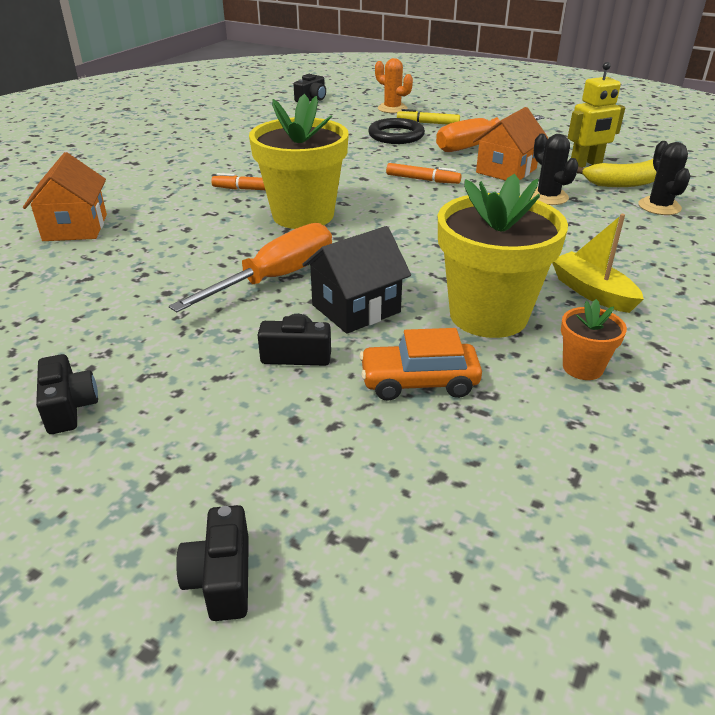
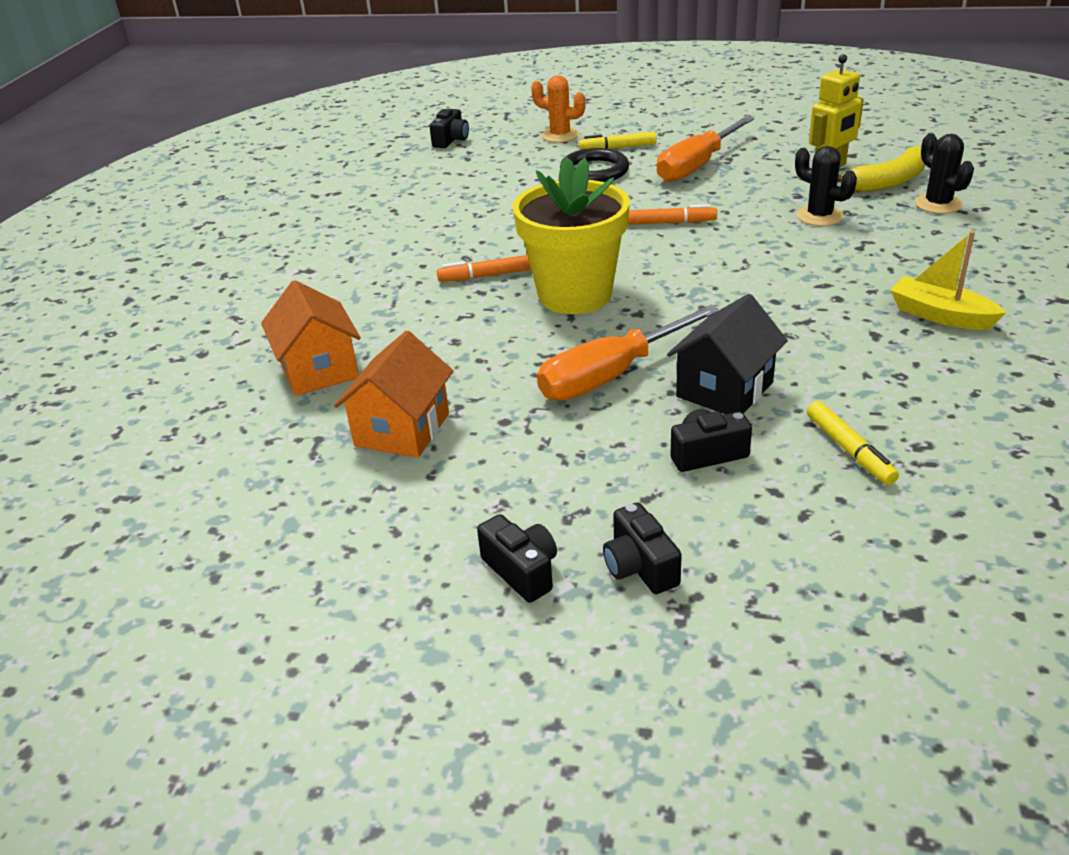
camera: 15 degrees left, 0 degrees up
orange screwdriver [169,223,332,312] -> orange screwdriver turned 150 degrees counterclockwise [537,305,720,400]
black camera [176,505,249,621] -> black camera moved to [603,503,682,594]
orange car [359,328,482,401] -> yellow marker [807,401,899,485]
yellow flower pot [438,174,568,338] -> none
orange house [473,107,548,181] -> orange house moved to [334,330,454,458]
orange flower pot [561,299,627,380] -> none

